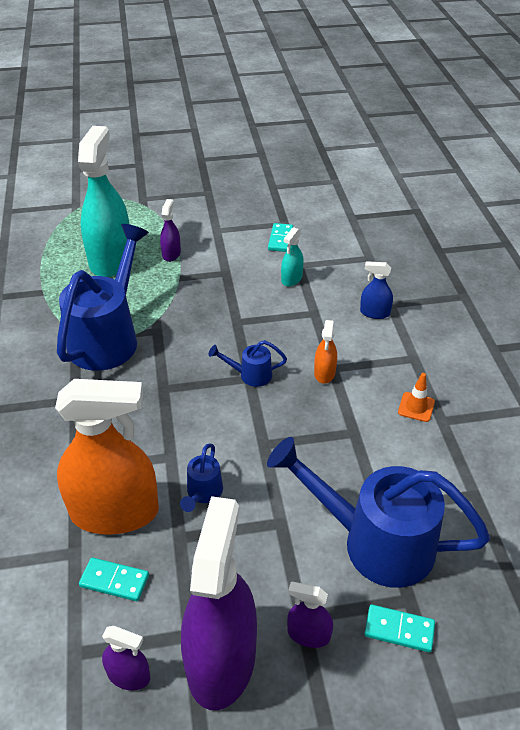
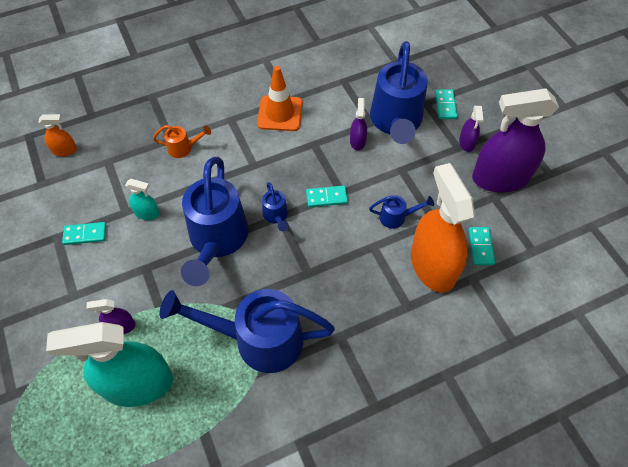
camera: 105 degrees left, 15 degrees up
purple spray bottle [102,626,150,690] -> purple spray bottle moved to [350,98,367,150]
orange spray bottle [314,320,337,384] -> orange spray bottle moved to [39,114,77,157]
blue spray bottle [360,261,393,319] -> orange watering can [153,125,211,158]
orange traffic cone [398,373,435,422] -> orange traffic cone [257,66,303,131], size x1.88
none -> blue watering can [181,157,248,286]
none -> turquoise domino [306,186,348,207]

